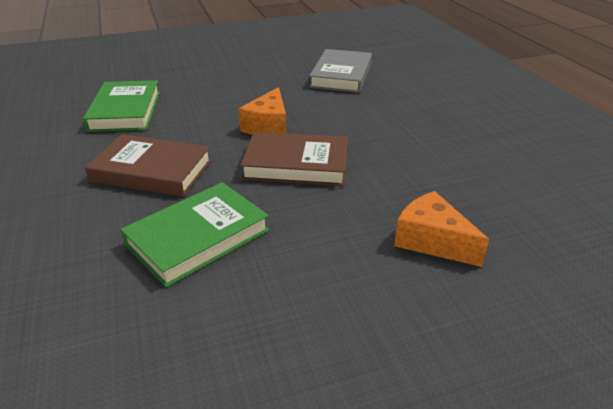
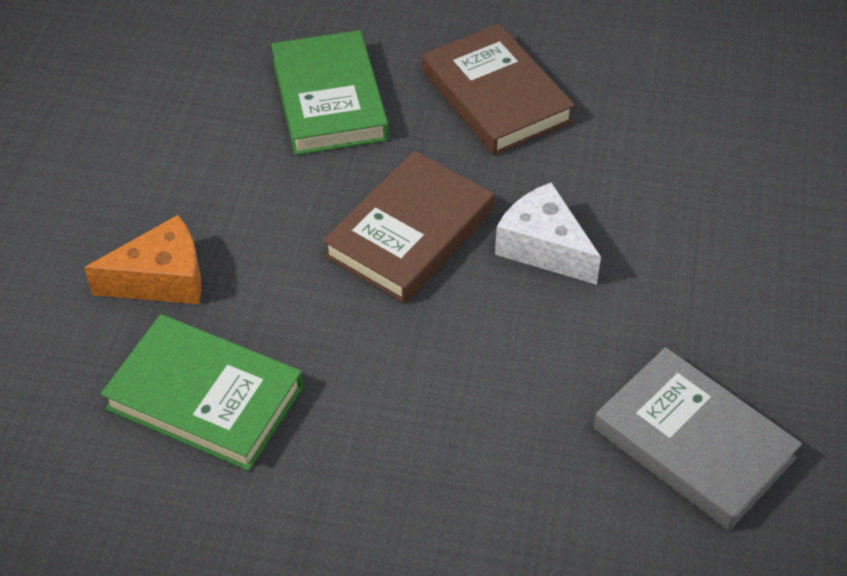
camera: 120 degrees right, 15 degrees up
green book [83,80,160,132] -> green book moved to [101,314,303,471]
brown book [85,134,212,197] -> brown book turned 75 degrees counterclockwise [422,24,575,156]
orange cheese [239,87,286,135] -> white cheese [495,182,601,285]

